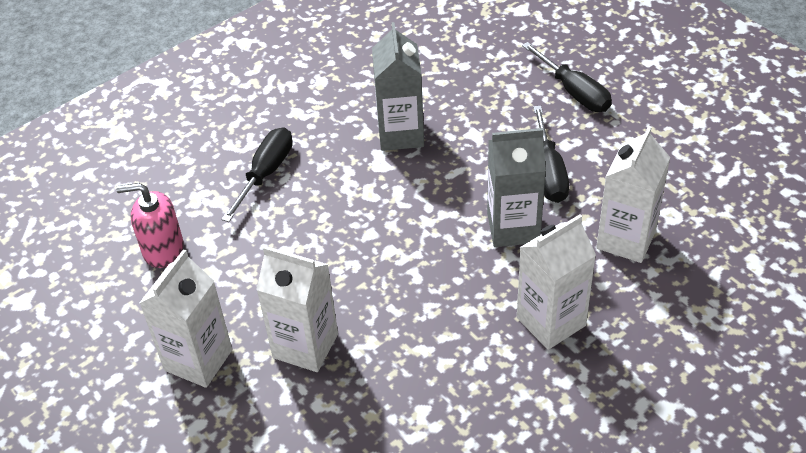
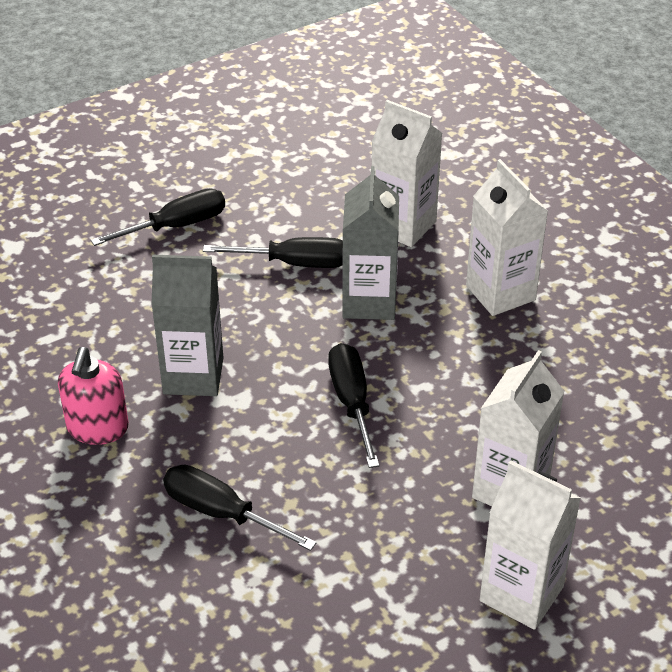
camera: 85 degrees left, 5 degrees down
pink soap dispenser [116,183,183,268] -> pink soap dispenser moved to [58,347,129,445]
none -> black screwdriver [328,343,380,468]

